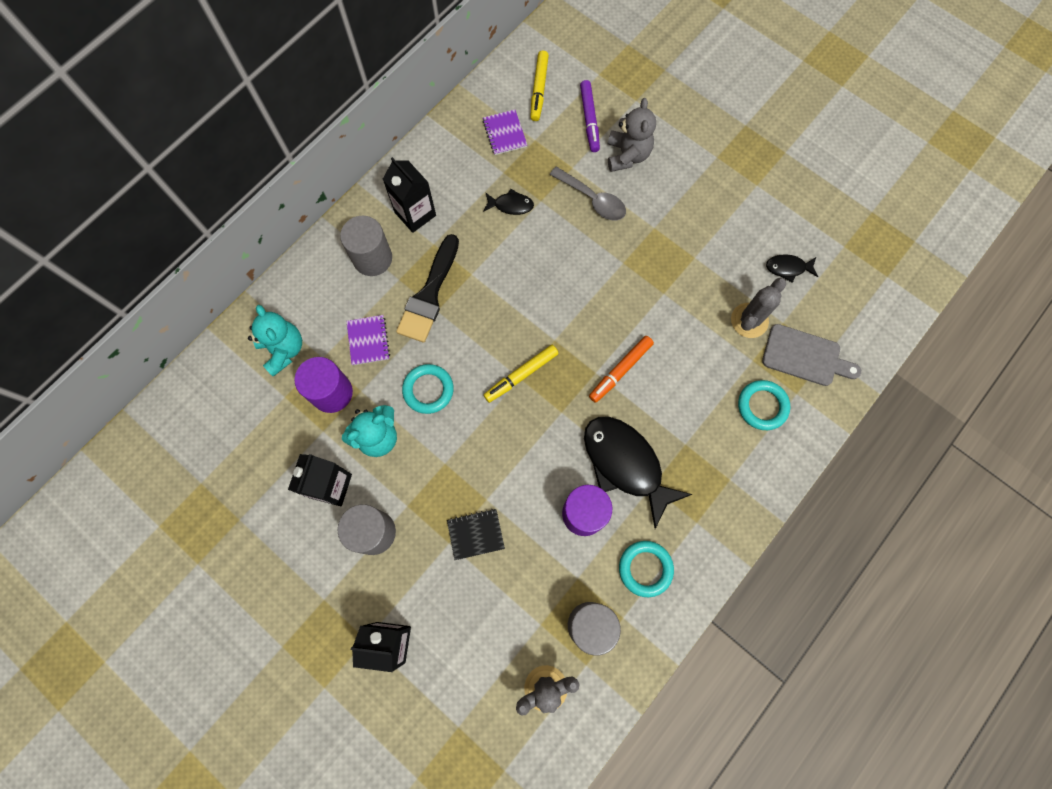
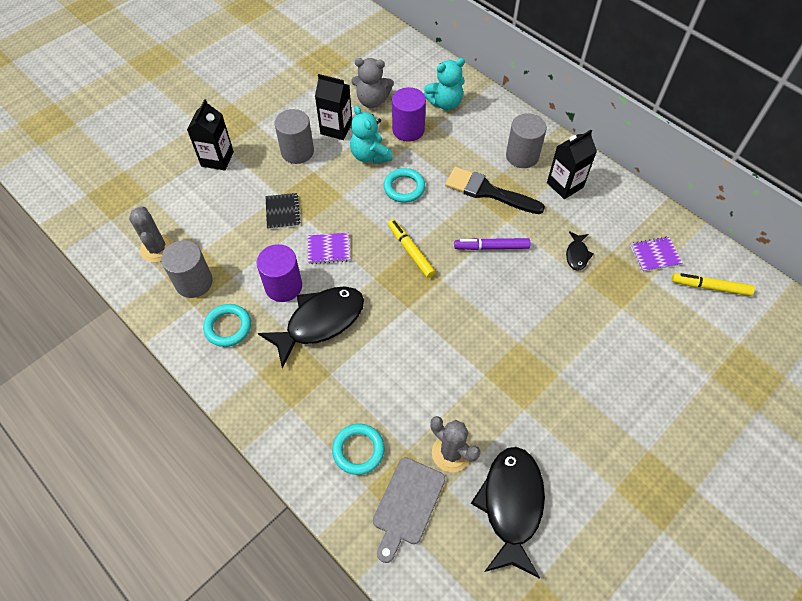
camera: 95 degrees right, 15 degrees down
purple notebook [347,315,390,365] -> purple notebook moved to [308,233,350,264]
grey spoon [550,167,626,221] -> none
purple marker [580,80,600,152] -> purple marker moved to [454,238,530,250]
orange marker [589,336,654,403] -> none
grey teddy bear [608,98,656,172] -> grey teddy bear moved to [351,58,394,108]
black fish [766,254,818,283] -> black fish [471,447,545,579], size x2.18

